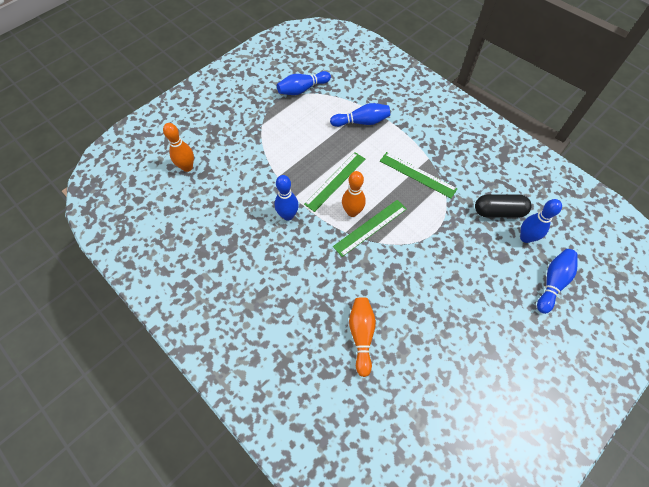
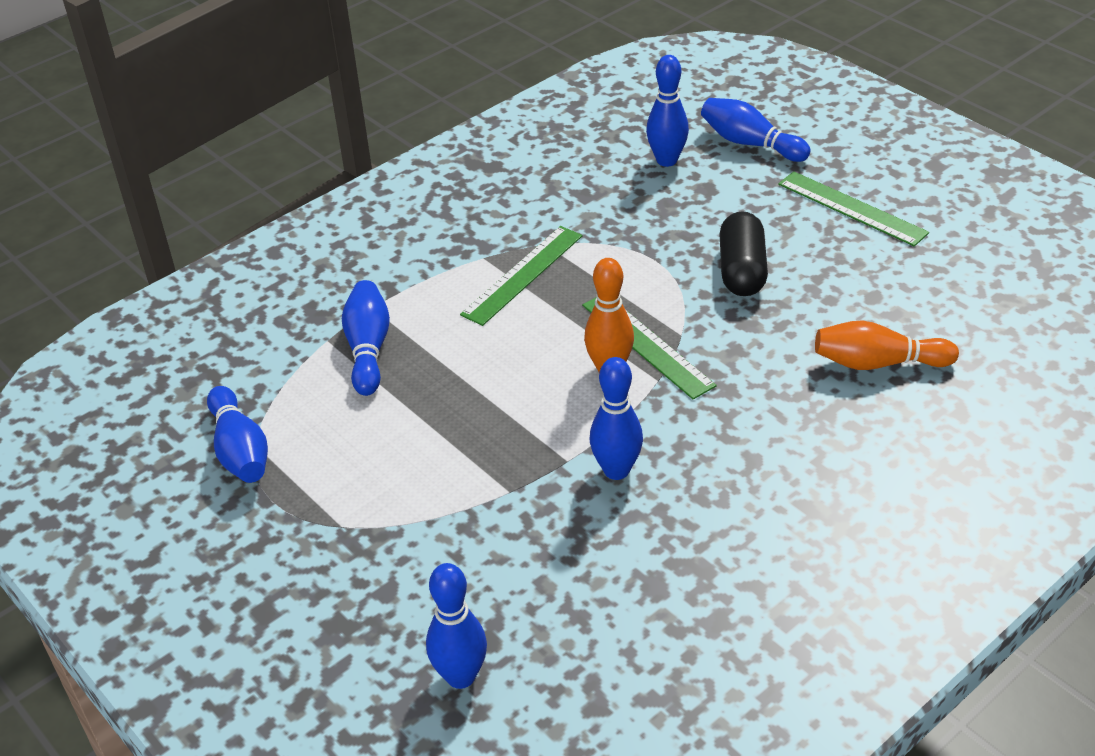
camera: 85 degrees left, 20 degrees down
orange bowling pin [163,123,194,172] -> blue bowling pin [426,563,487,689]
green ruler [304,152,365,212] -> green ruler moved to [778,171,929,246]
black capsule [475,194,532,218] -> black capsule moved to [719,211,768,296]

